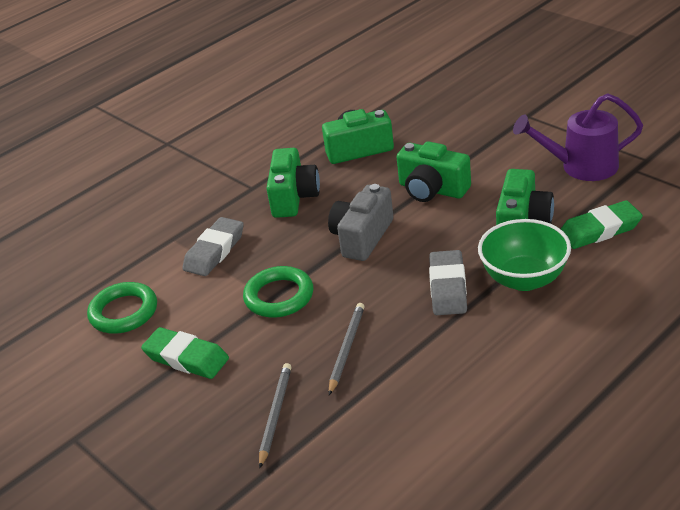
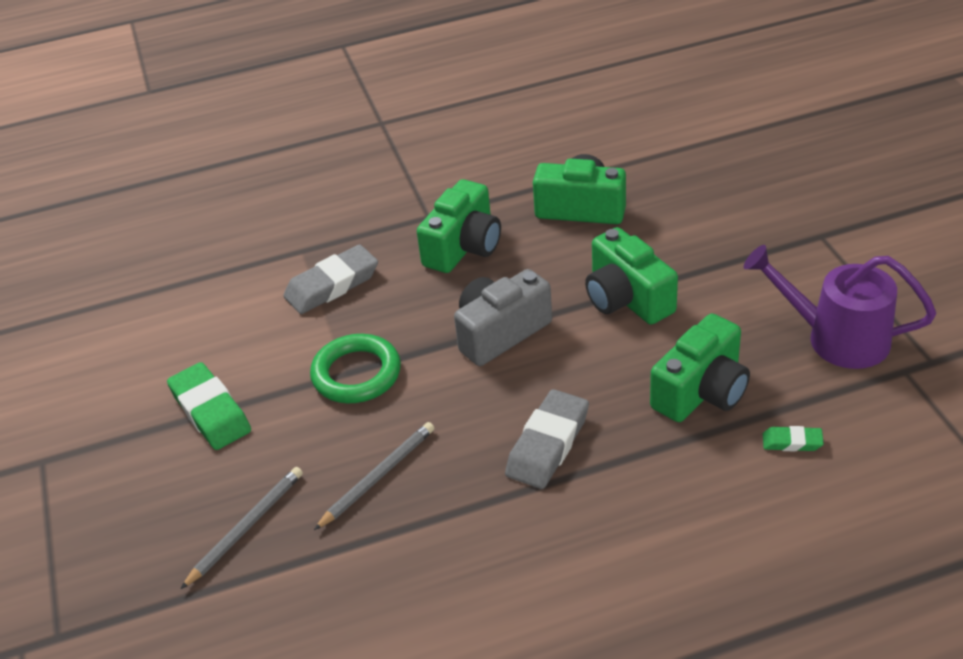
camera: 25 degrees right, 5 degrees up
green ring [87,282,157,334] -> none
green bowl [478,219,571,291] -> none
green eraser [561,200,643,249] -> green eraser [763,426,824,452], size x0.51

